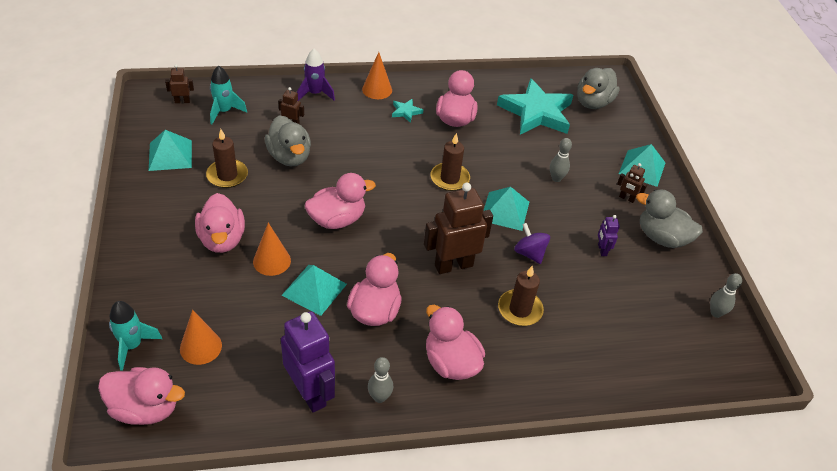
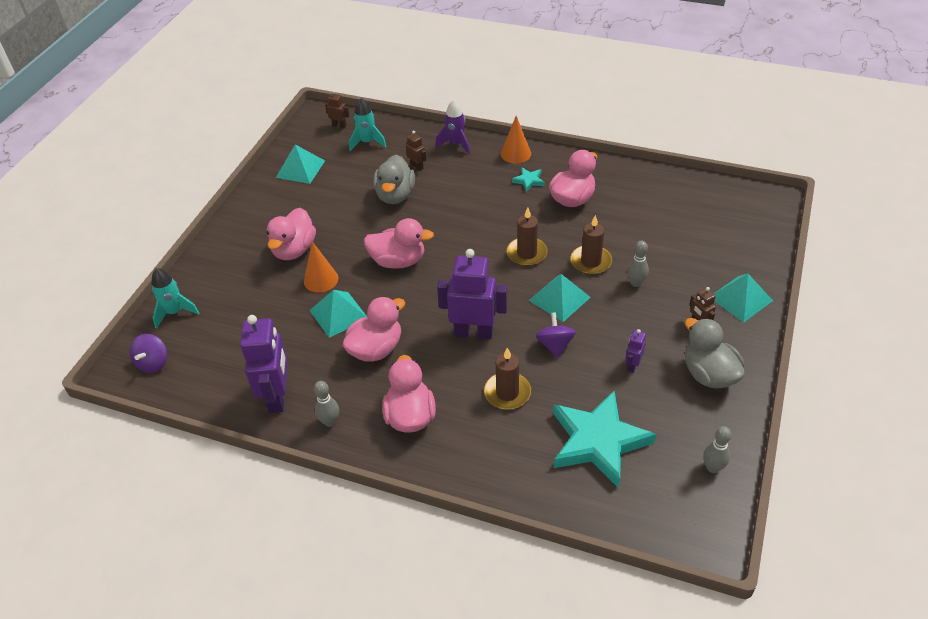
camera: 35 degrees right, 0 degrees up
pink duck [98,367,185,425] -> purple spinning top [130,334,167,373]
orange cone [180,310,222,365] -> none
brown candle [206,129,248,188] -> brown candle moved to [570,215,612,275]
brown robot [424,183,493,274] -> purple robot [437,249,507,340]
turquoise star [497,78,573,135] -> turquoise star moved to [553,391,656,488]
grey duck [577,68,620,109] -> none

